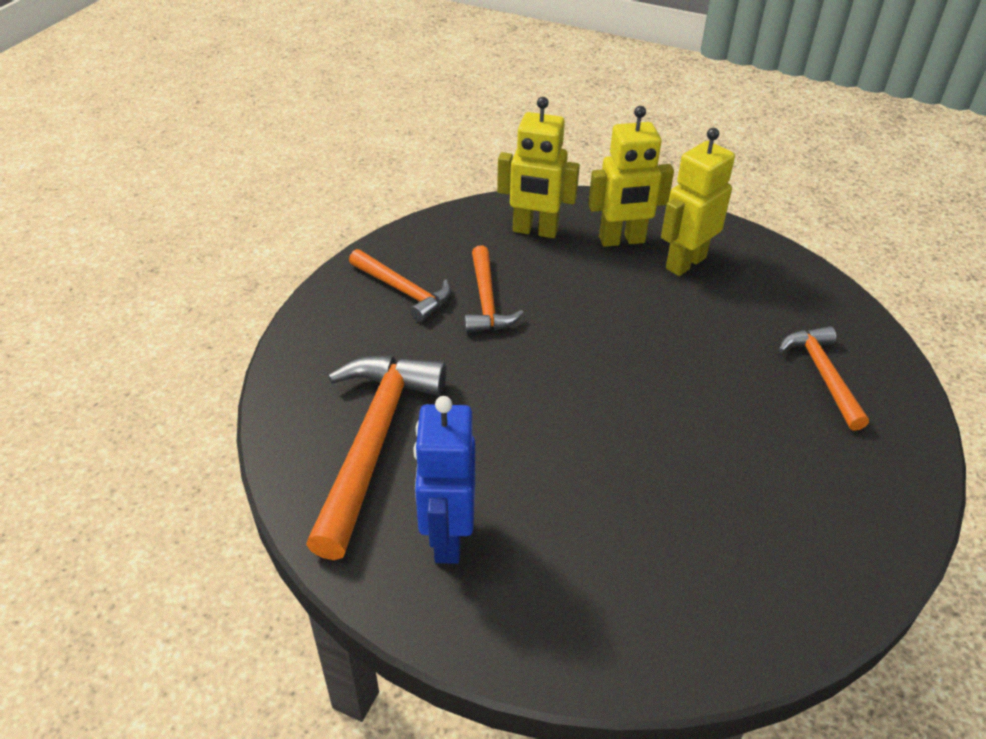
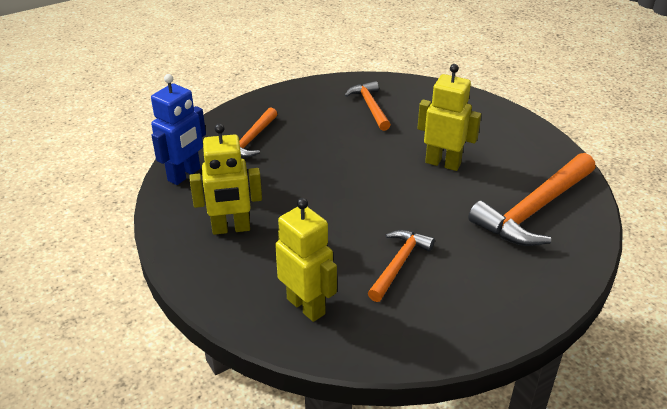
camera: 145 degrees left, 5 degrees down
orange hammer [349,249,451,322] -> orange hammer moved to [345,81,391,131]
blue robot [413,396,475,564] -> blue robot moved to [151,74,206,185]
yellow robot [588,106,674,247] -> yellow robot moved to [417,64,481,171]

